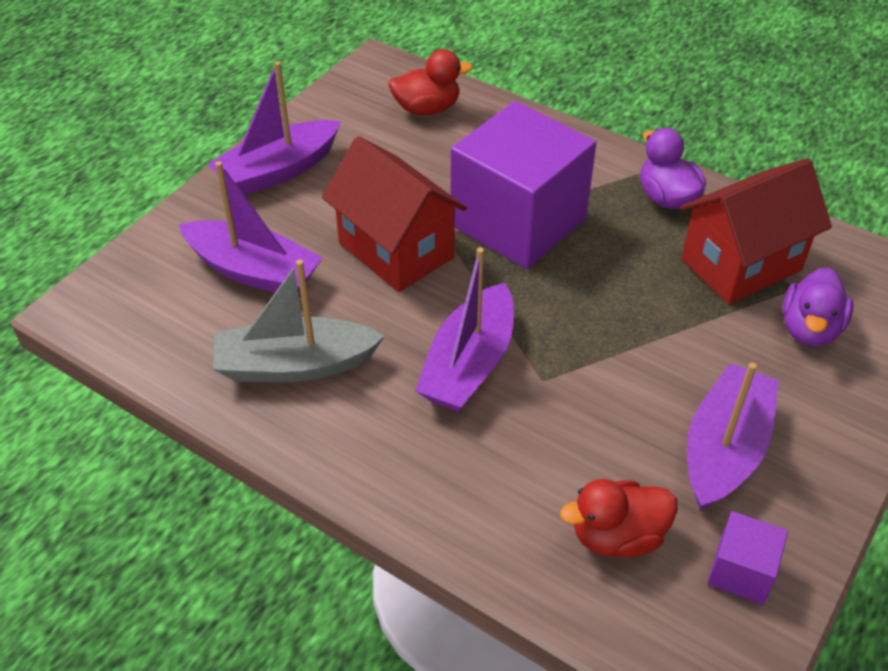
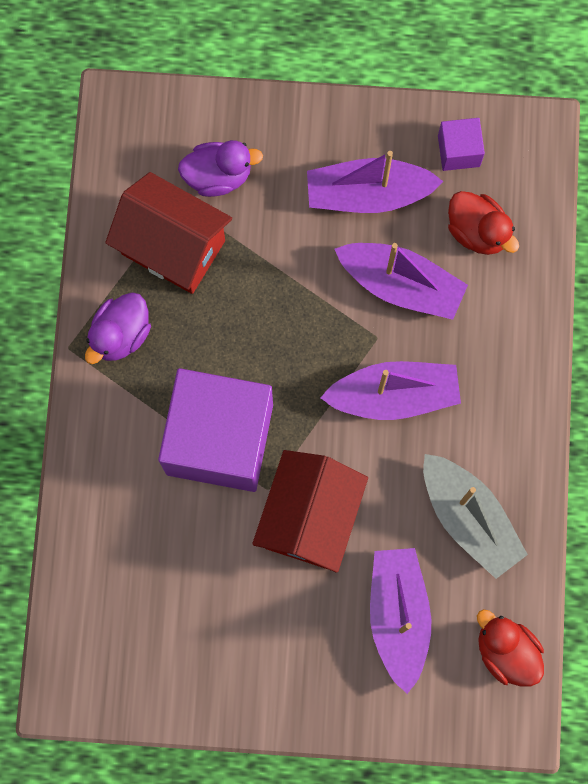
camera: 120 degrees left, 30 degrees up
purple boat [207,61,341,195] -> purple boat moved to [335,243,468,320]
red duck [388,49,473,115] -> red duck moved to [477,609,544,686]

